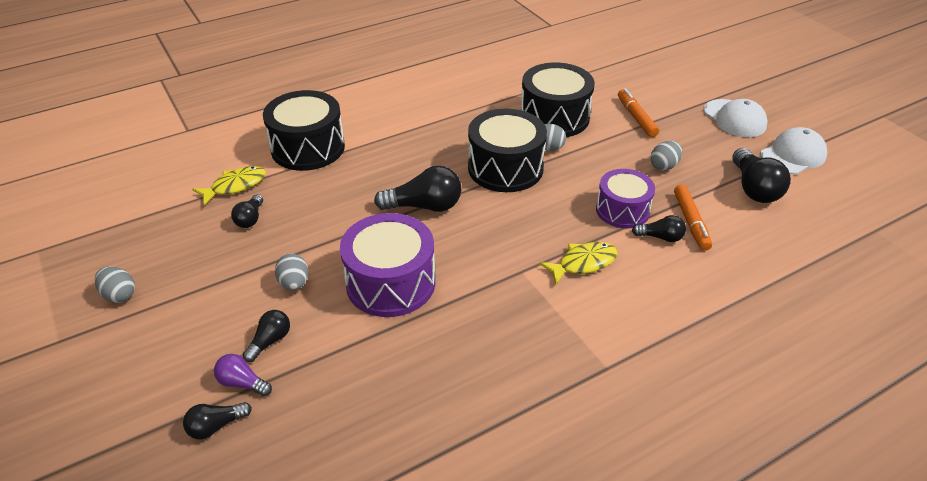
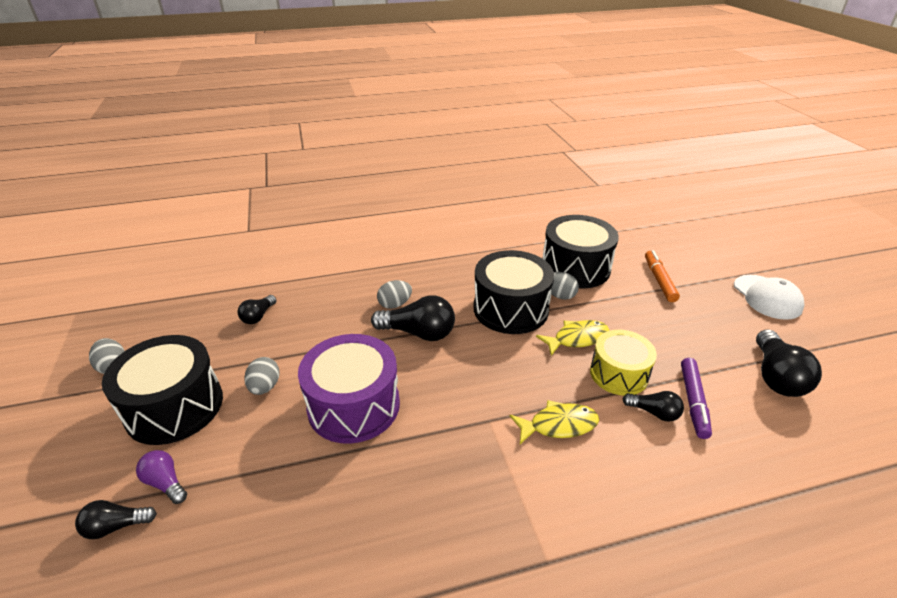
camera: 15 degrees right, 5 degrees down
yellow fish [192,166,266,205] -> yellow fish moved to [536,320,610,356]
black light bulb [243,310,290,362] -> none
black drum [263,90,345,171] -> black drum moved to [102,335,223,445]
purple drum [596,169,655,228] -> yellow drum [590,330,657,396]
grey egg [650,141,682,171] -> grey egg moved to [377,280,412,309]
orange marker [674,184,712,251] -> purple marker [681,358,712,439]
white cap [760,127,827,174] -> none

